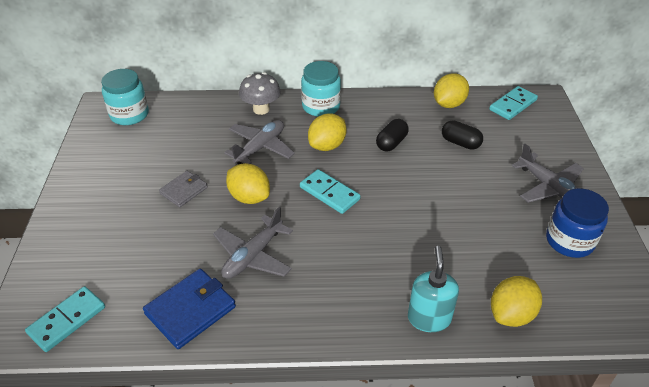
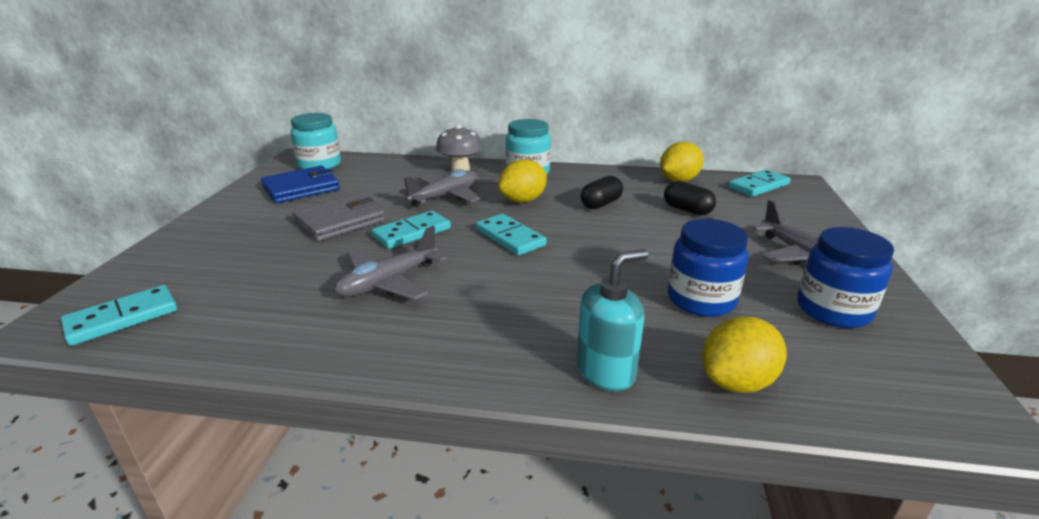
camera: 10 degrees right, 15 degrees down
blue wallet [143,269,236,349] -> blue wallet moved to [261,166,340,203]
grey wallet [159,171,208,207] -> grey wallet [293,194,385,241], size x1.59
yellow lemon [226,163,270,204] -> turquoise domino [372,211,451,249]
turquoise soap dispenser [408,246,459,332] -> turquoise soap dispenser turned 45 degrees clockwise [577,249,649,391]
none -> blue jar [668,219,749,317]

